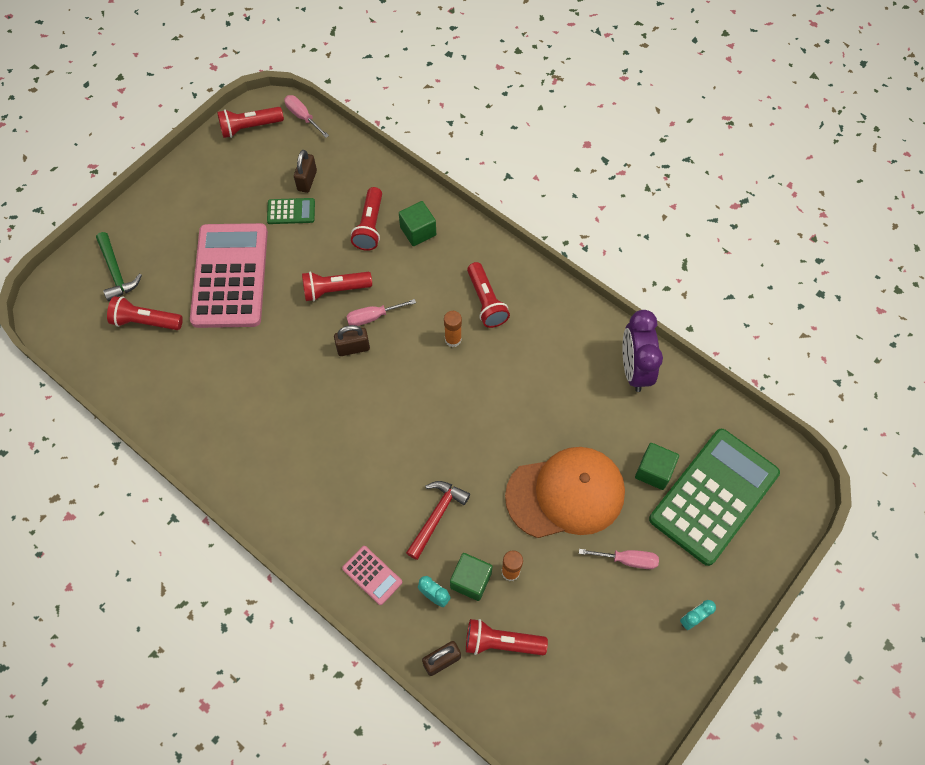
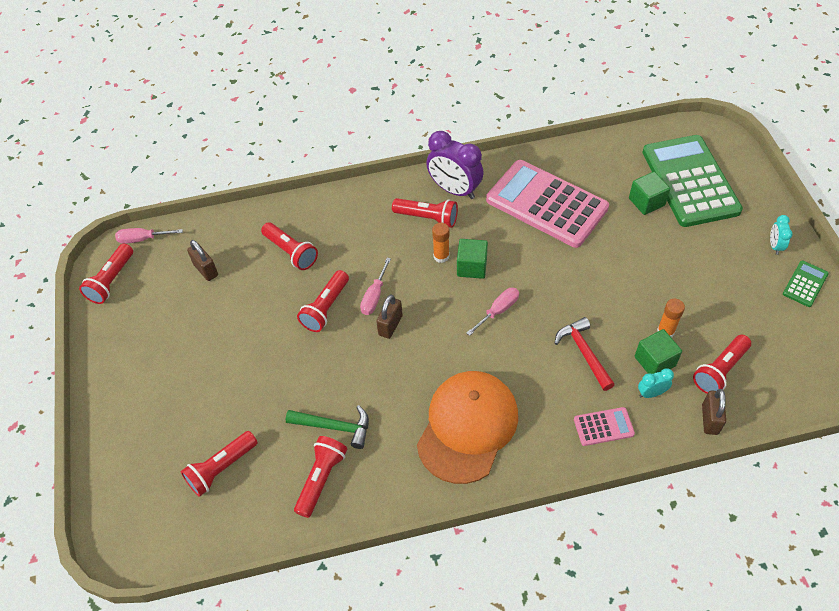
camera: 50 degrees left, 10 degrees down
green hammer [96,232,142,301] -> green hammer moved to [286,405,369,449]
pink calculator [190,223,268,328] -> pink calculator moved to [486,160,609,248]
green calculator [267,198,315,224] -> green calculator moved to [783,260,829,307]
green cube [399,201,436,246] -> green cube moved to [457,239,488,279]
orange cap [505,447,625,538] -> orange cap moved to [417,371,518,484]
pink screwdriver [579,549,659,569] -> pink screwdriver moved to [467,288,519,336]
purple clock [623,310,663,392] -> purple clock moved to [426,131,484,199]
none -> red flashlight [294,436,347,518]

